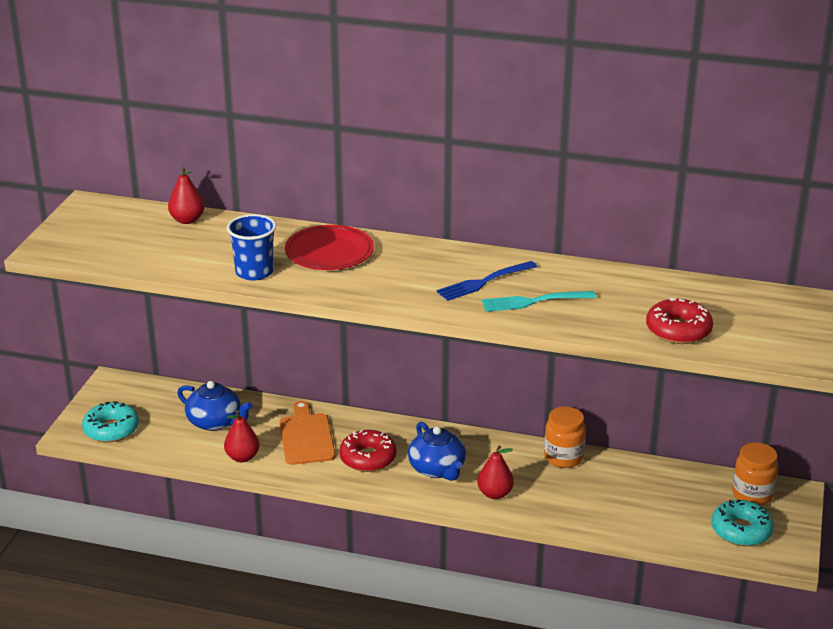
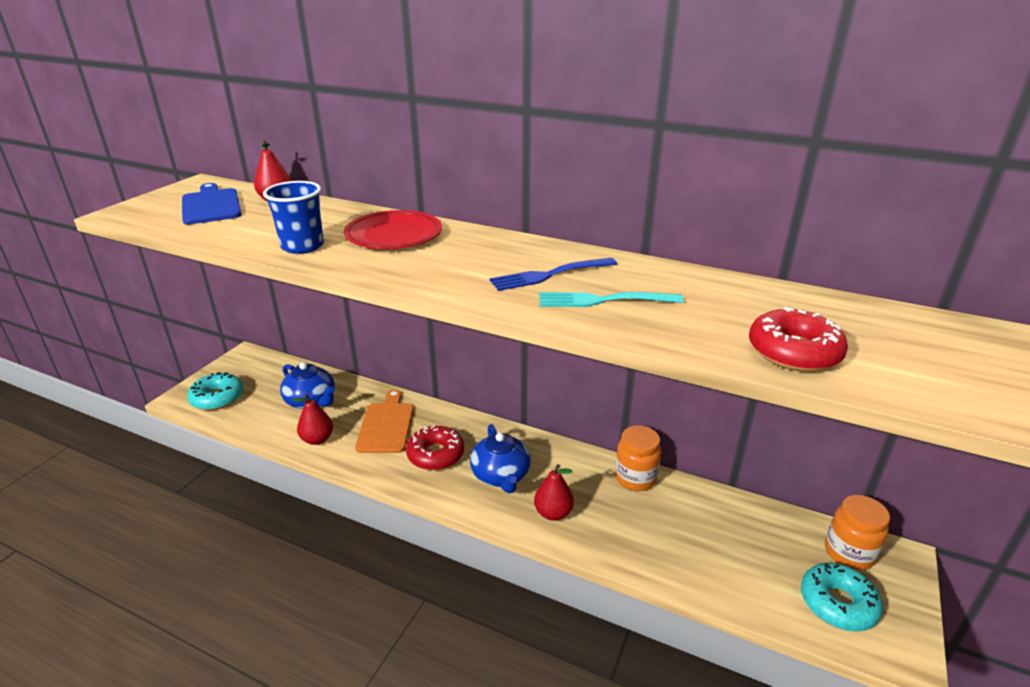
camera: 10 degrees right, 0 degrees up
none -> blue cutting board [182,183,242,224]

